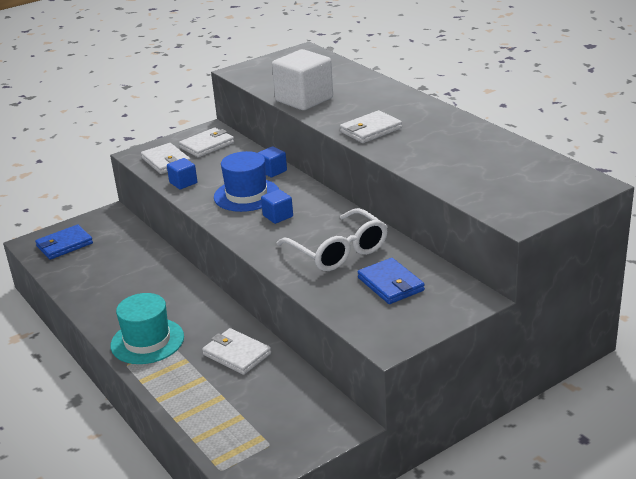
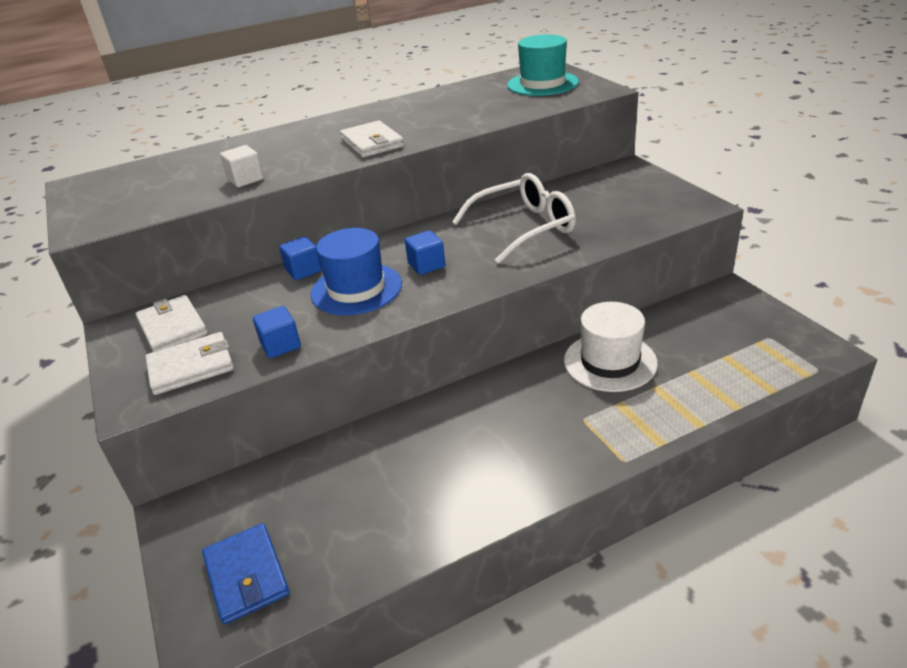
camera: 80 degrees left, 5 degrees up
turquoise hat [110,293,184,364] -> turquoise hat moved to [507,34,579,96]
white wallet [202,328,271,375] -> white hat [564,302,658,392]
white cube [272,49,333,110] -> white cube [220,145,264,187], size x0.49
blue wallet [358,258,425,304] -> none

